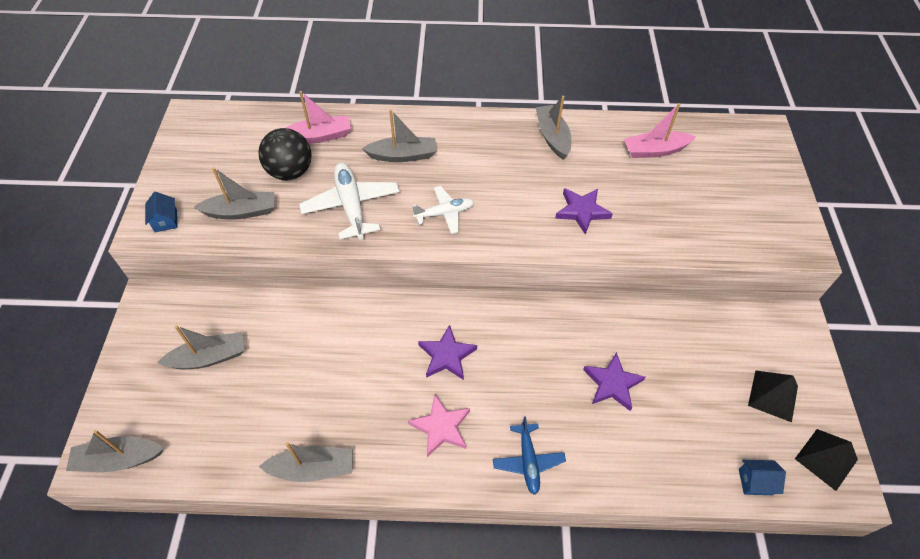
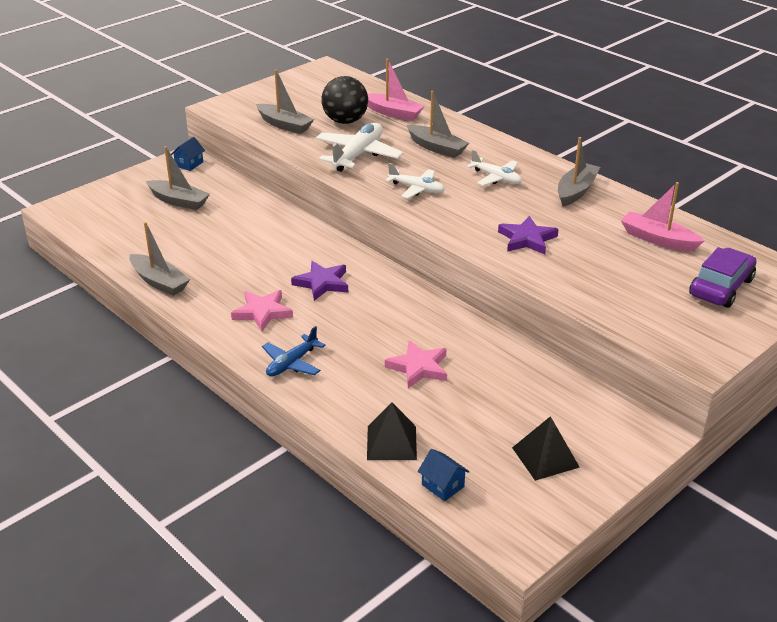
camera: 45 degrees right, 20 degrees down
grey boat [66,430,164,472] -> none
blue house [145,192,178,232] -> blue house moved to [171,137,205,171]
purple star [583,352,645,411] -> pink star [385,340,447,388]
black pyramid [795,429,858,491] -> black pyramid moved to [367,402,417,460]
none -> white plane [466,150,522,186]
none -> purple car [689,247,757,308]

